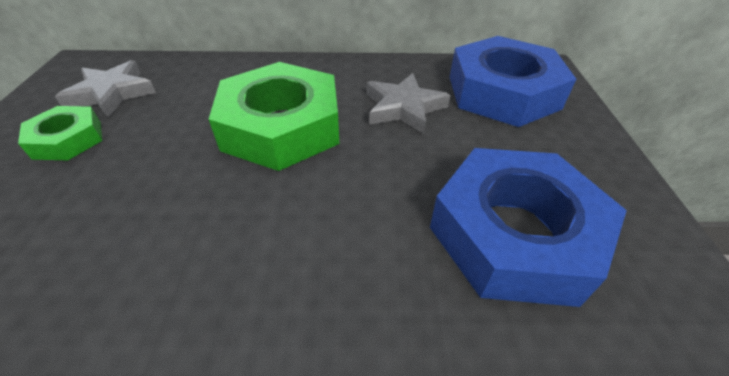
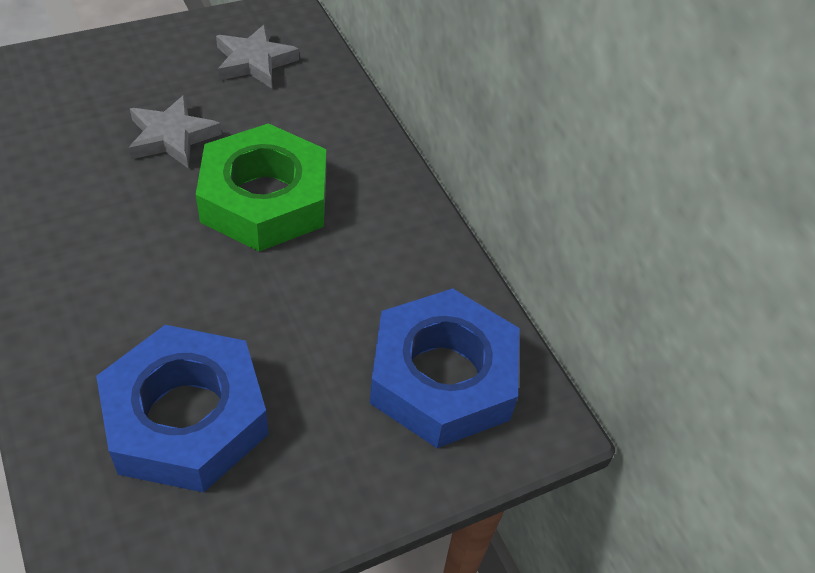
camera: 60 degrees right, 5 degrees up
green nut [18,106,102,160] -> none
grey star [367,73,450,134] -> grey star moved to [129,95,222,169]

